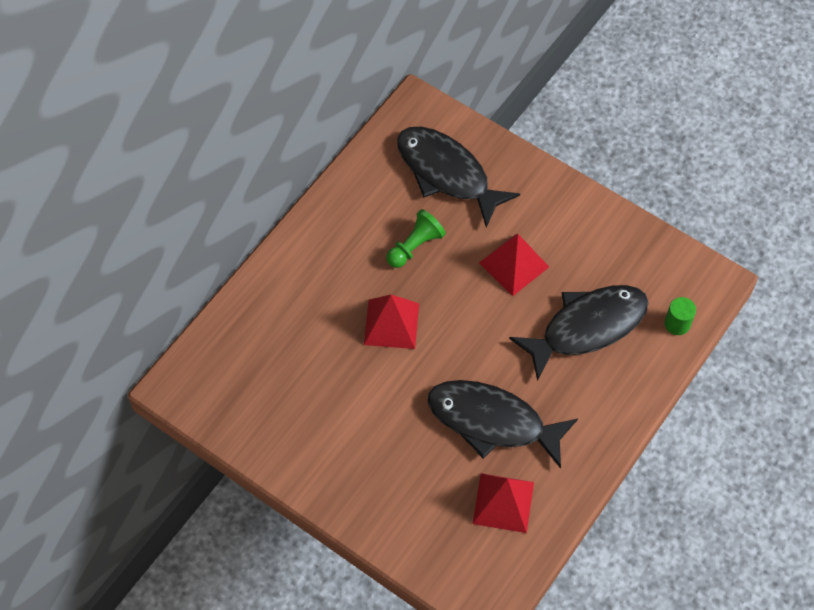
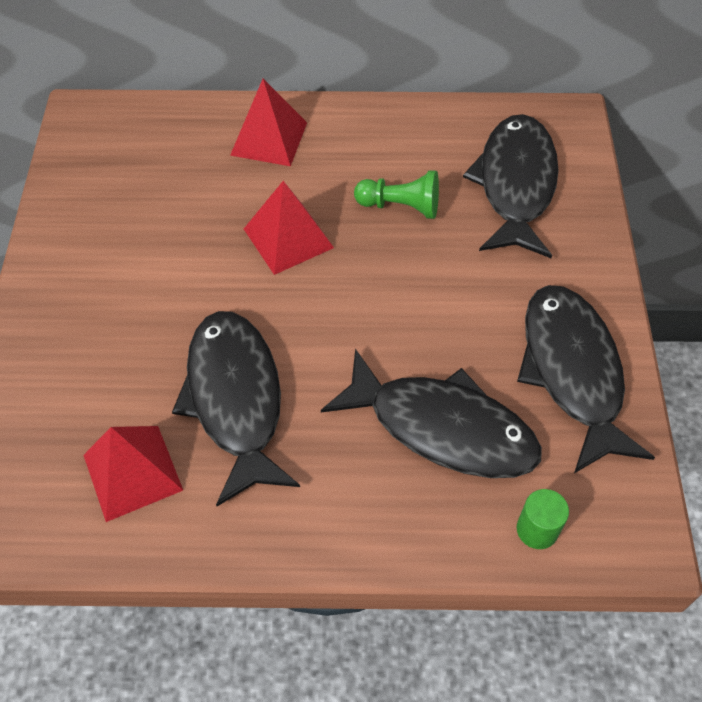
camera: 55 degrees right, 5 degrees down
red pyramid [479,234,549,296] -> red pyramid moved to [230,79,307,166]
none -> black fish [517,285,655,473]

